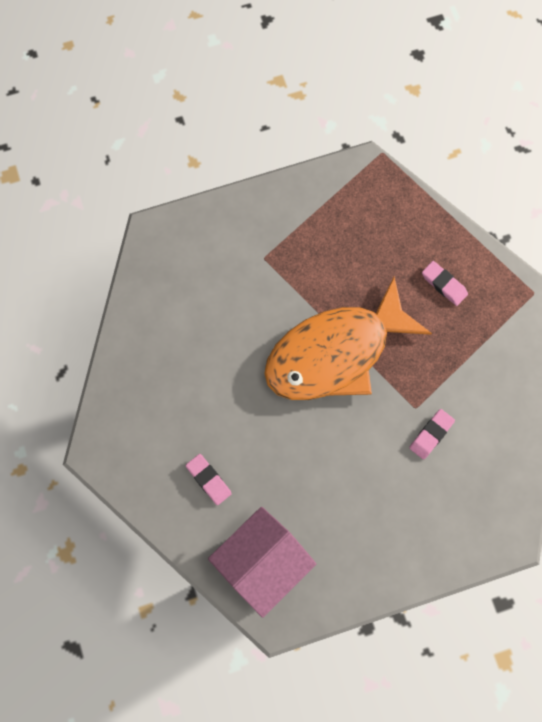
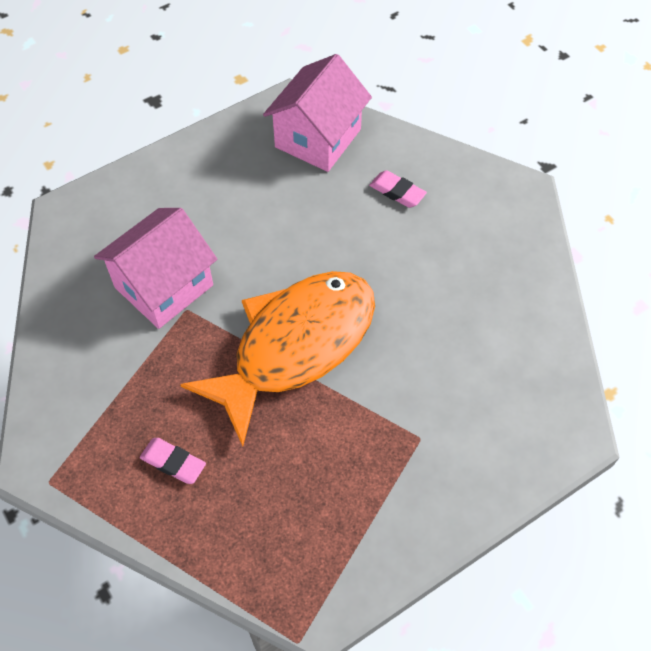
camera: 165 degrees right, 15 degrees down
pink eraser [409,409,455,459] -> pink house [94,208,217,329]

